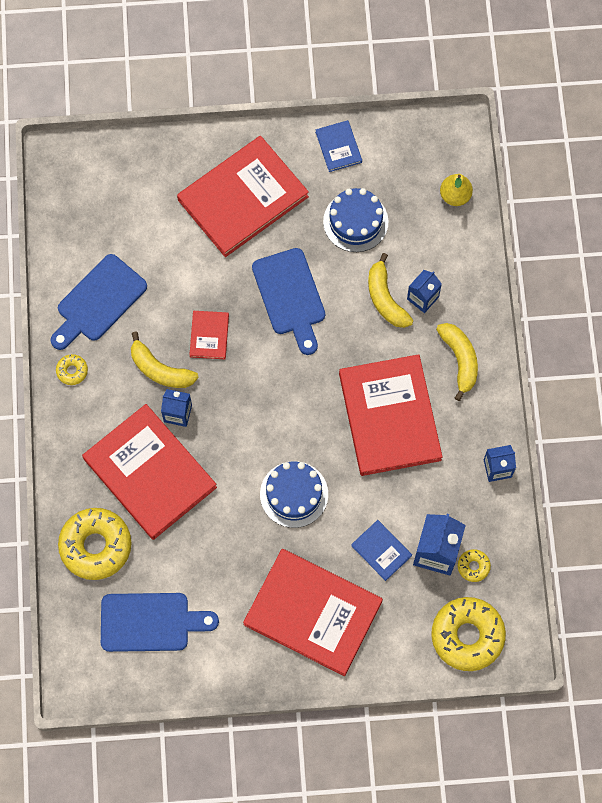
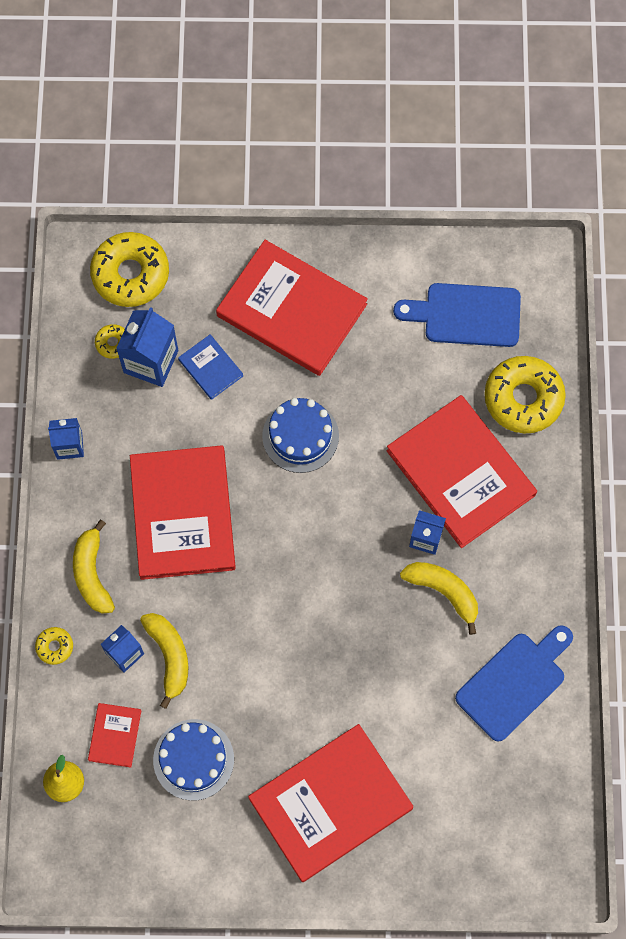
camera: 175 degrees left, 0 degrees up
yellow donut [56,354,88,385] -> yellow donut moved to [35,627,73,665]
red book [189,311,229,359] -> red book moved to [88,703,141,767]
blue cutting board [252,248,325,355] -> none
blue book [315,120,362,172] -> none

